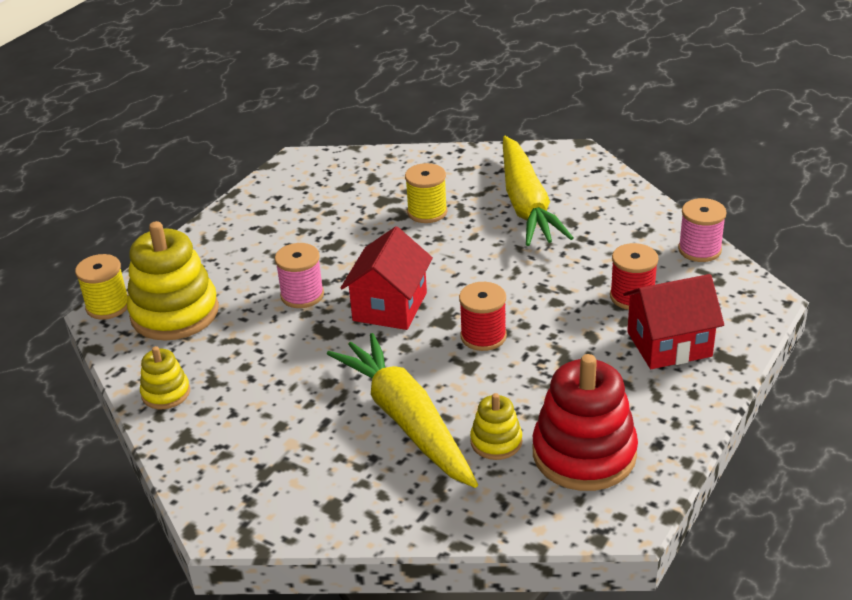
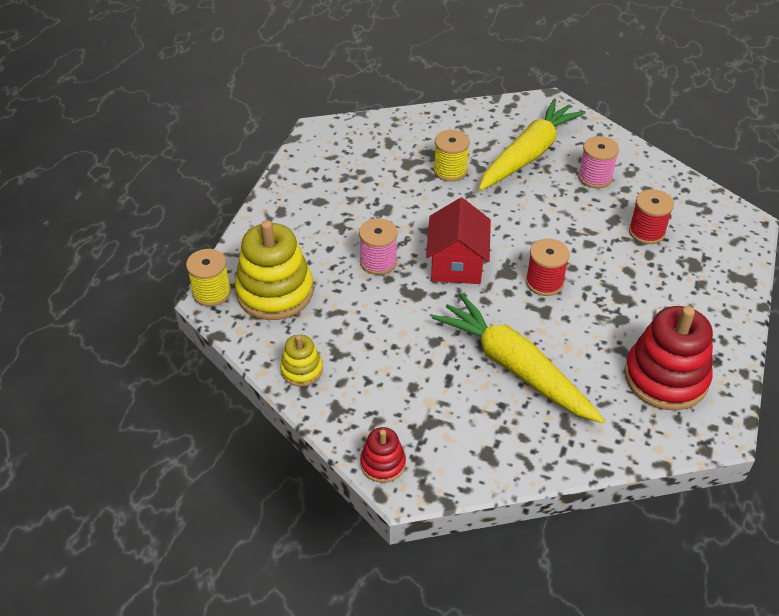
camera: 15 degrees left, 10 degrees up
yellow stacking toy [470,393,522,460] -> none
yellow carrot [503,136,573,246] -> yellow carrot turned 120 degrees counterclockwise [479,99,585,191]
red house [623,274,724,369] -> none
pink spool [678,198,727,262] -> pink spool moved to [578,136,619,188]
none -> red stacking toy [360,427,406,483]

